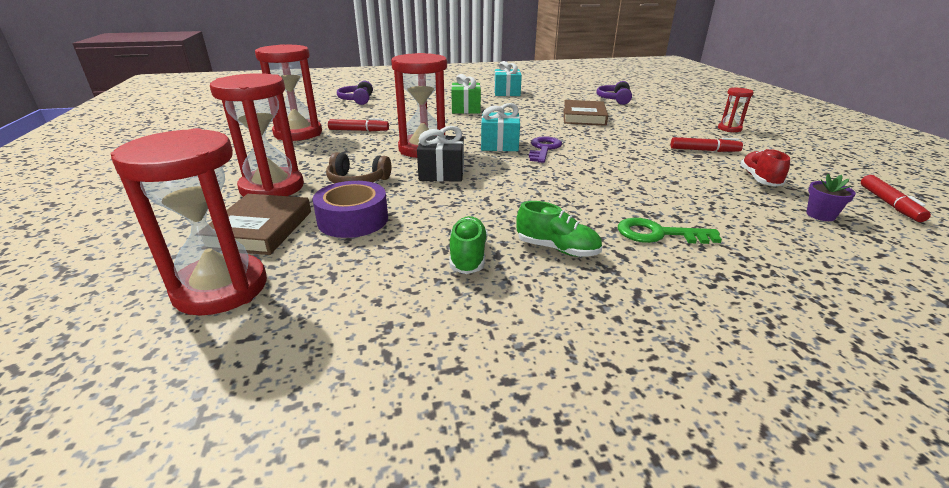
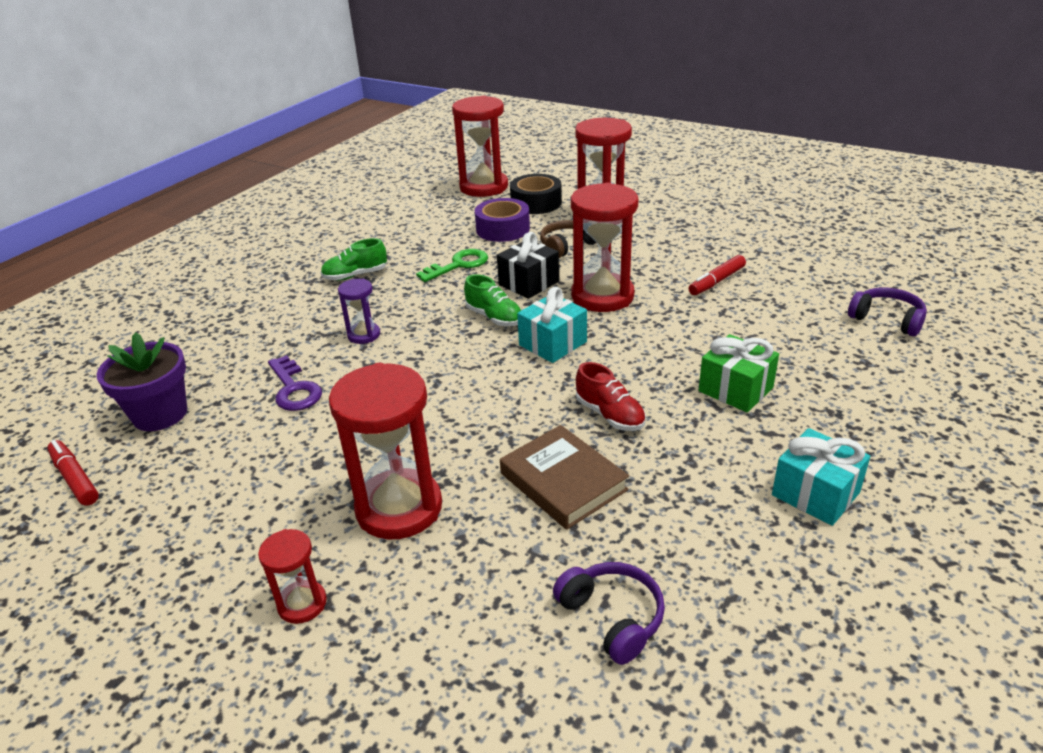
camera: 135 degrees right, 5 degrees up
brown book [209,194,311,255] -> black tape [510,174,562,214]
red hourglass [255,44,322,141] -> red hourglass moved to [329,363,442,539]
green shoe [450,216,487,274] -> green shoe moved to [464,274,521,326]
purple key [529,136,562,163] -> purple key moved to [268,355,322,411]
green key [618,218,722,244] -> green key moved to [416,249,488,282]
red marker [671,137,743,152] -> none
red shoe [740,149,790,187] -> red shoe moved to [576,362,646,431]
purple flower pot [807,174,856,221] -> purple flower pot [96,332,187,431], size x1.91
none -> purple hourglass [338,278,380,344]

